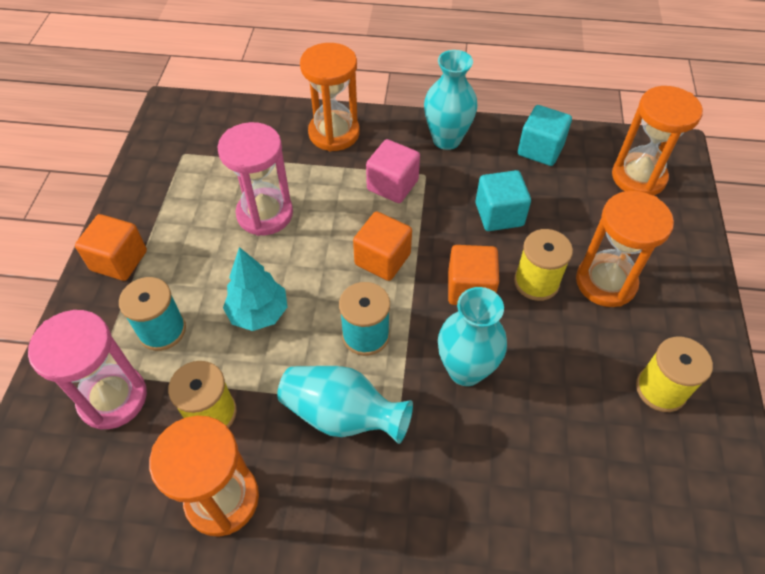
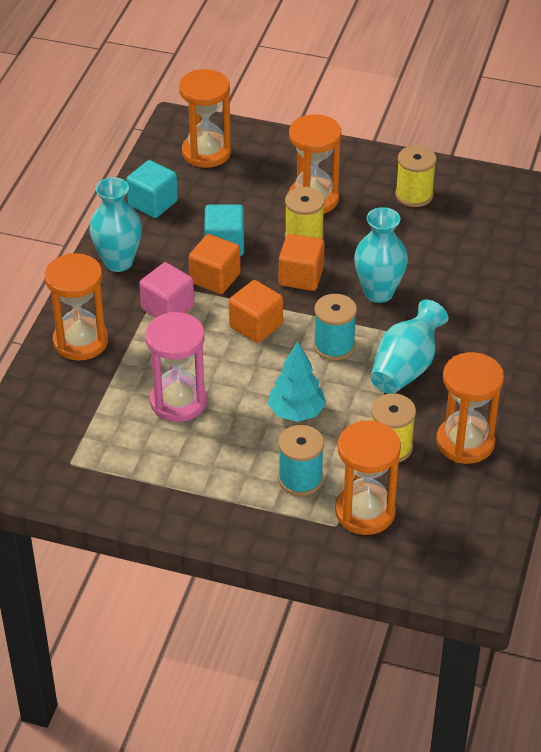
camera: 80 degrees left, 10 degrees down
pink hourglass [28,310,147,430] -> orange hourglass [335,420,401,535]
orange cube [75,214,147,281] -> orange cube moved to [189,234,241,294]

